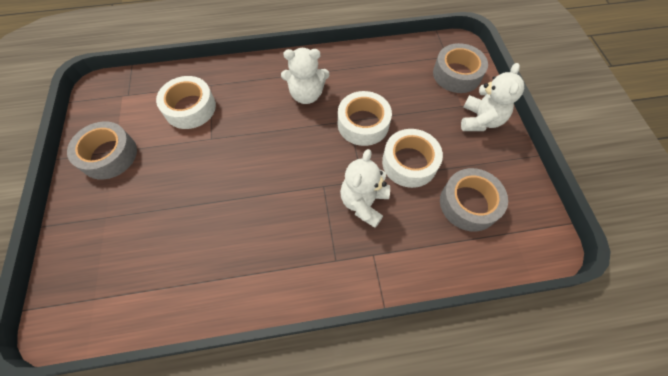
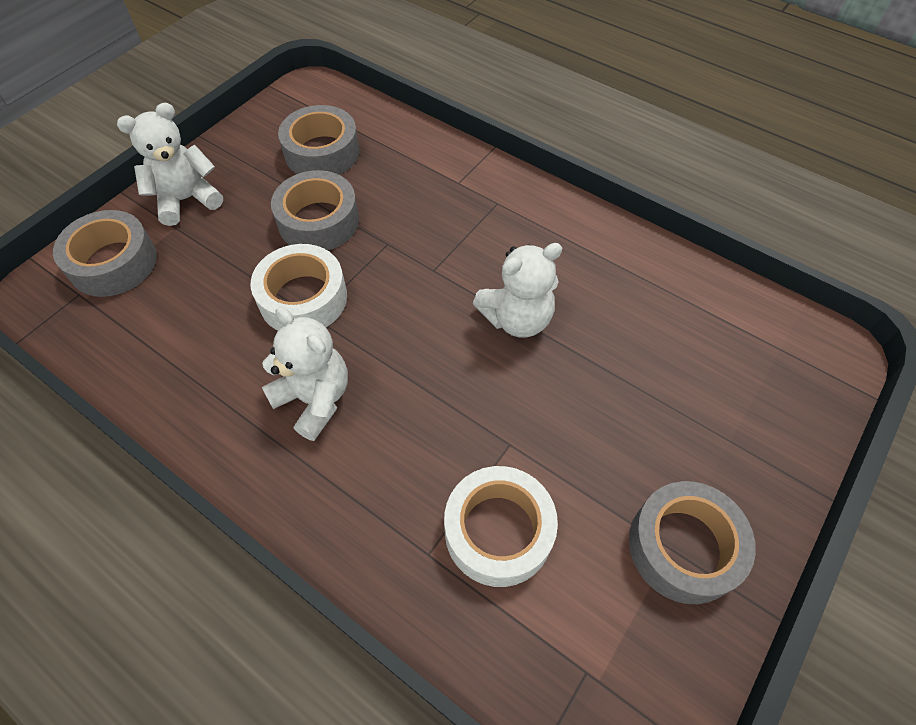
camera: 135 degrees left, 5 degrees down
white teddy bear [340,149,390,228] -> white teddy bear moved to [473,243,563,337]
white tape [382,129,443,188] -> grey tape [271,170,359,251]

